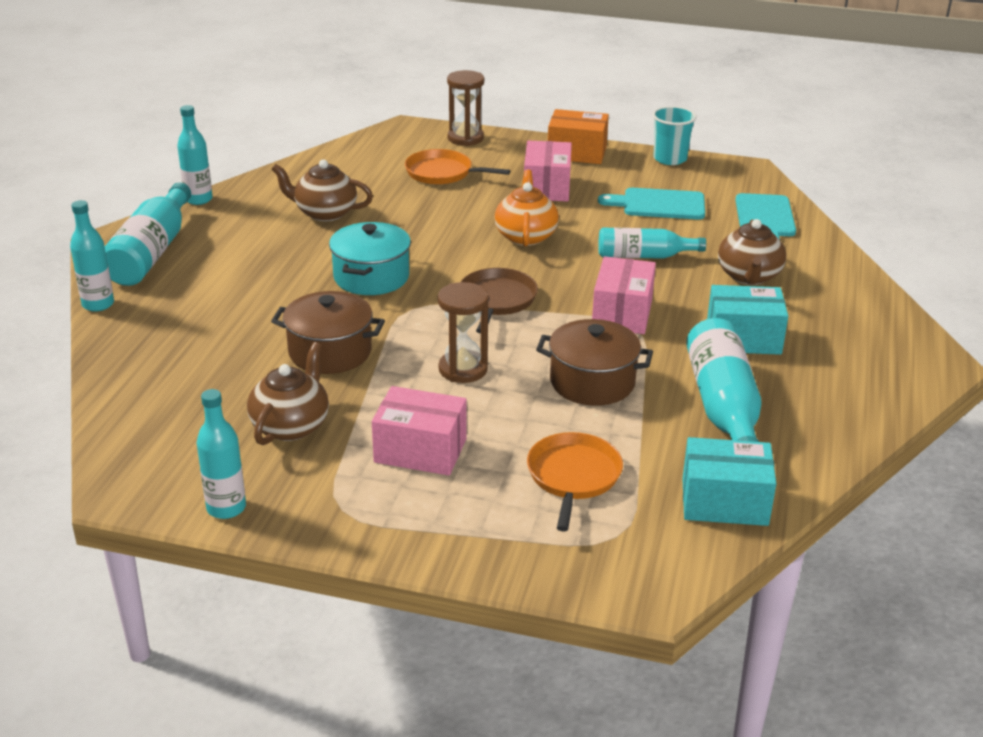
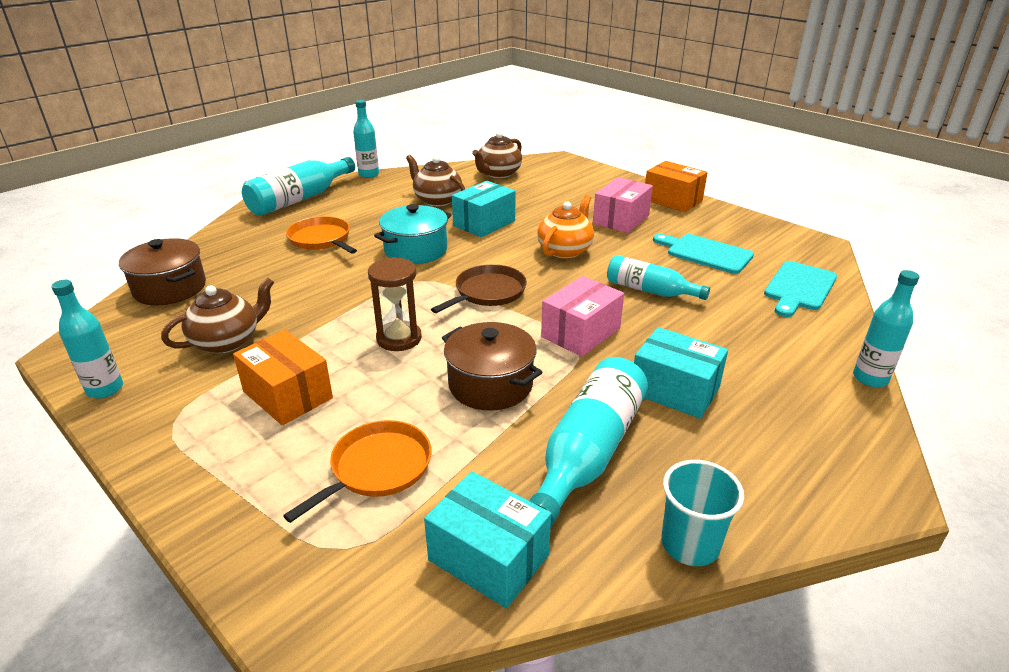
camera: 30 degrees right, 0 degrees up
turquoise bottle [70,200,114,312] -> turquoise bottle moved to [853,270,919,387]
brown pot [271,291,385,374] -> brown pot moved to [119,238,206,305]
pink box [372,386,467,476] -> orange box [233,330,333,425]
orange pan [405,149,510,185] -> orange pan moved to [286,216,357,254]
brown hourglass [447,70,484,146] -> none
turquoise cup [653,106,697,165] -> turquoise cup moved to [661,460,744,566]
brown teapot [718,219,786,285] -> brown teapot moved to [472,132,522,178]
none -> turquoise box [452,181,516,237]

